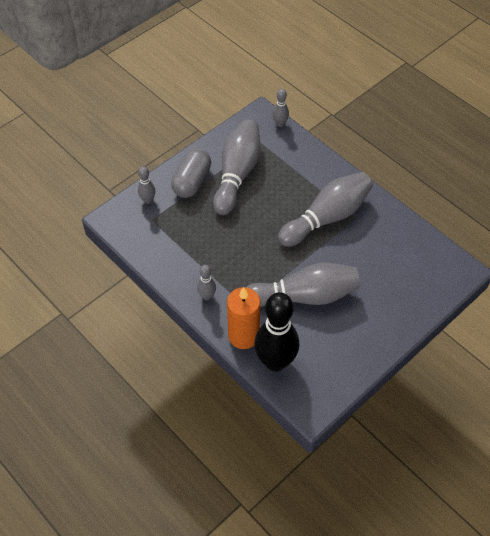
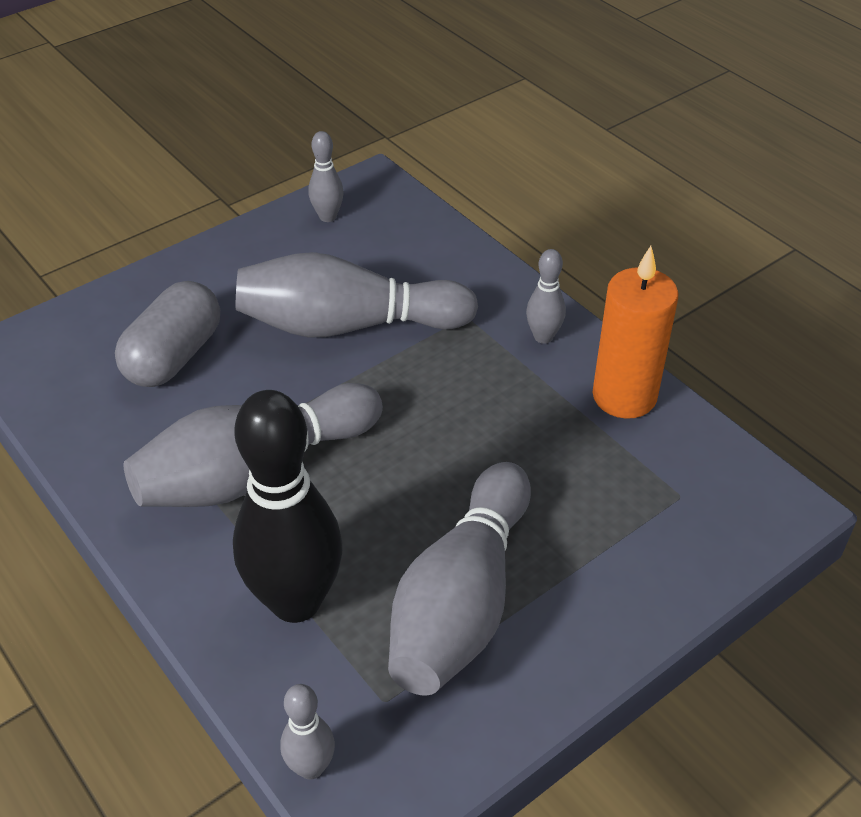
camera: 175 degrees left, 10 degrees down
grey bowling pin [138,166,156,204] -> grey bowling pin moved to [308,131,344,222]
grey capsule [171,148,211,198] -> grey capsule moved to [115,281,220,387]
orange candle [227,287,260,349] -> orange candle moved to [592,246,678,419]
black bowling pin [254,292,299,372] -> black bowling pin moved to [233,390,343,623]

